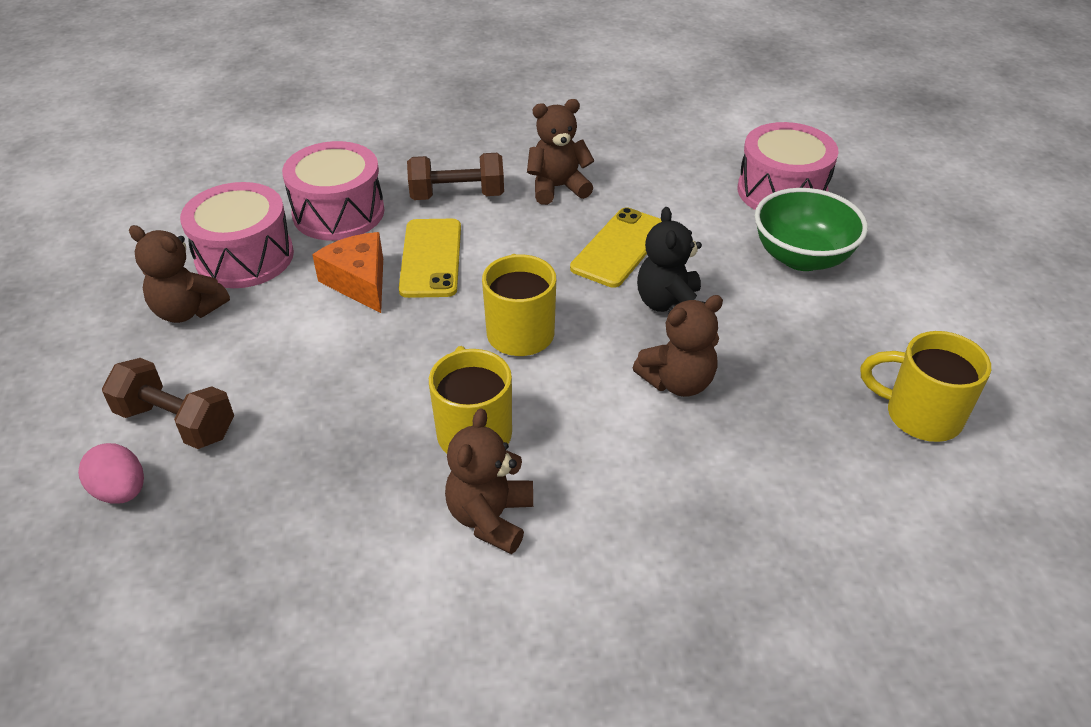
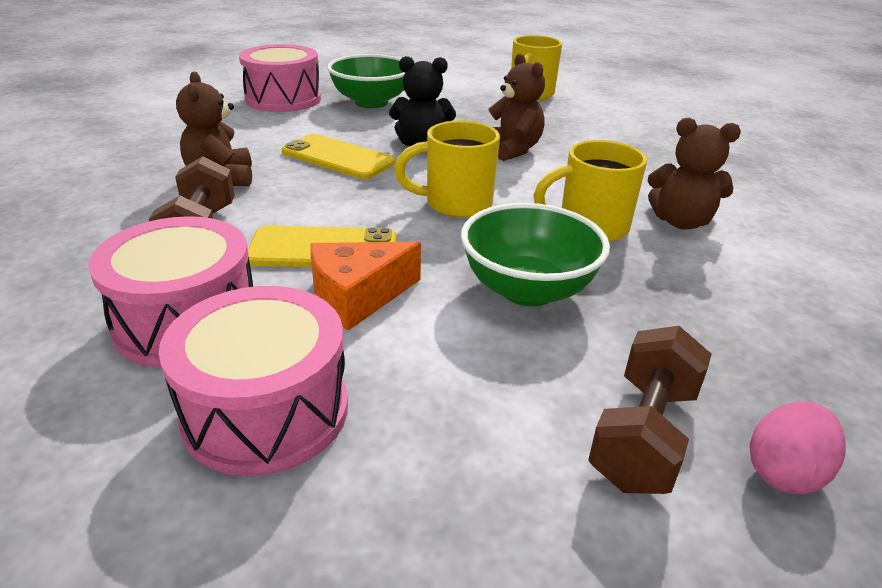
camera: 90 degrees left, 10 degrees down
brown teddy bear [129,225,230,323] -> none
none -> green bowl [461,203,610,306]

